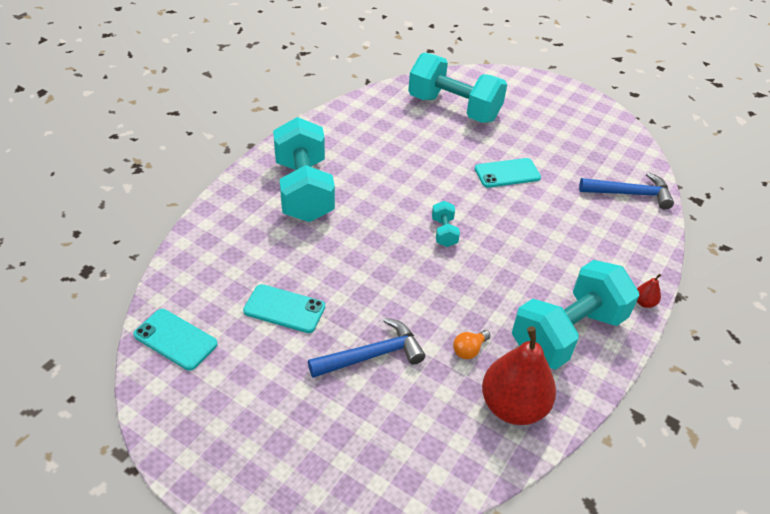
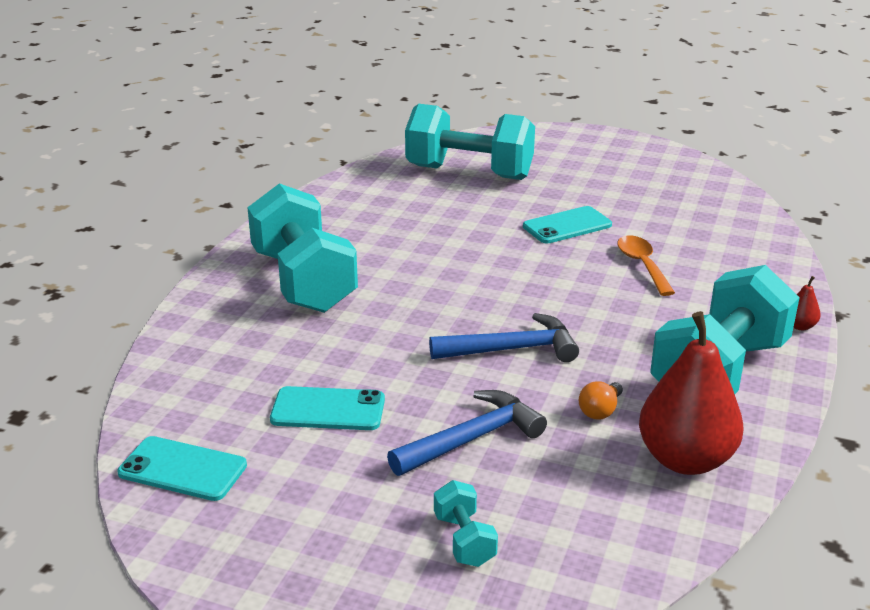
camera: 10 degrees left, 15 degrees down
turquoise dumbbell [432,201,460,247] -> turquoise dumbbell moved to [434,480,498,567]
blue hammer [579,172,674,210] -> blue hammer moved to [429,313,579,362]
none -> orange spoon [617,235,675,296]

